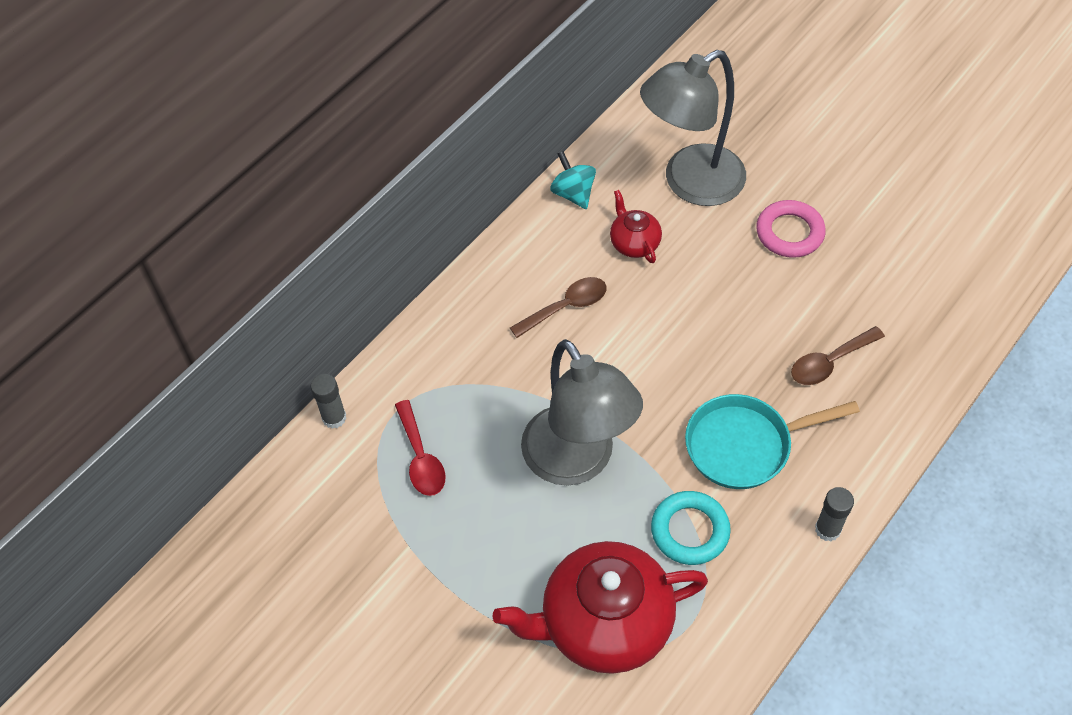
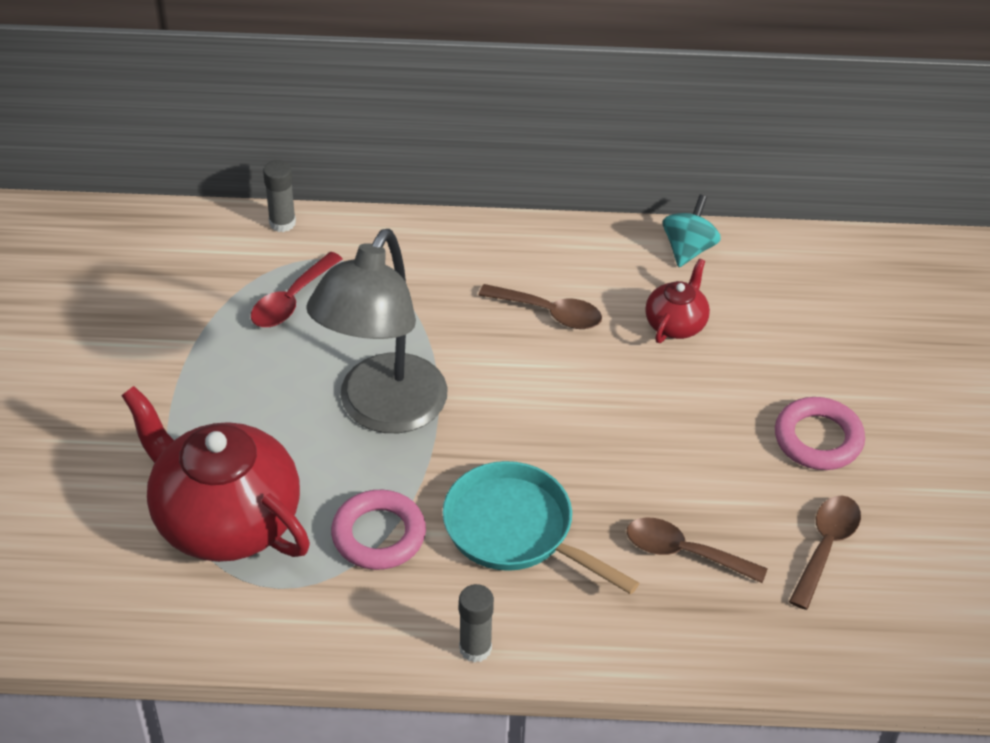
camera: 50 degrees right, 10 degrees down
grey lamp [640,50,746,206] -> none
turquoise ring [651,491,731,565] -> pink ring [331,490,426,570]
none -> brown spoon [789,495,861,610]

